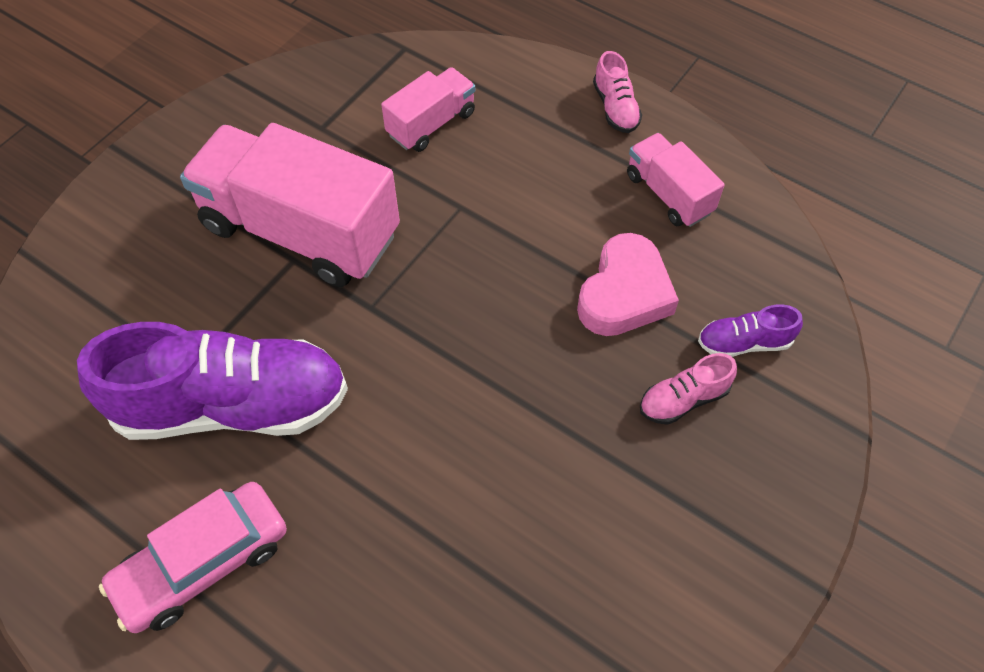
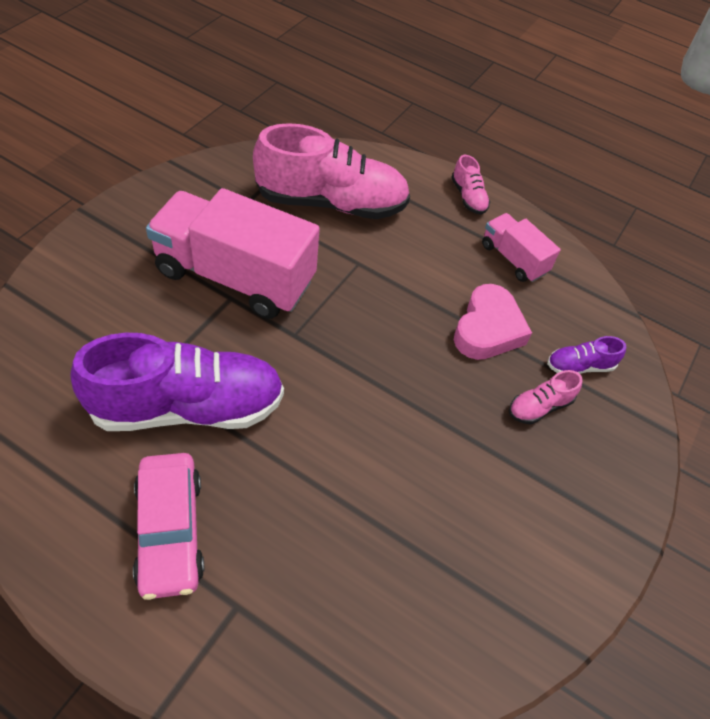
camera: 10 degrees left, 5 degrees down
pink car [99,482,287,633] -> pink car turned 60 degrees counterclockwise [133,453,204,600]
pink truck [381,67,475,152] -> pink shoe [253,123,410,219]

